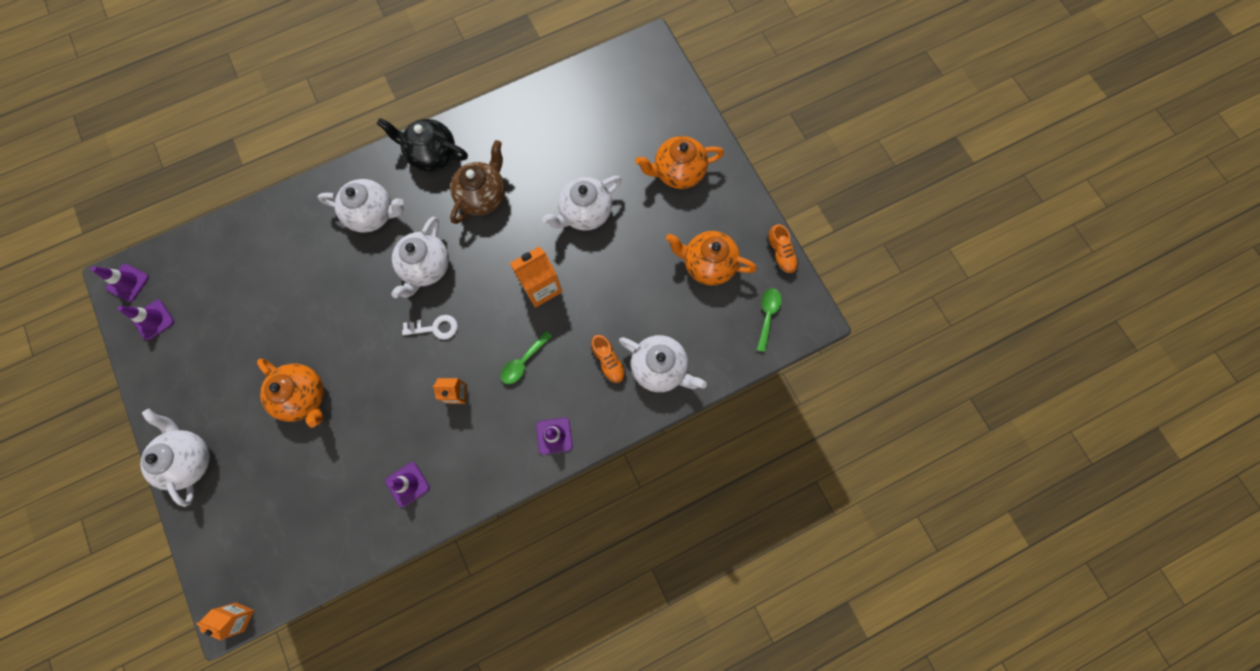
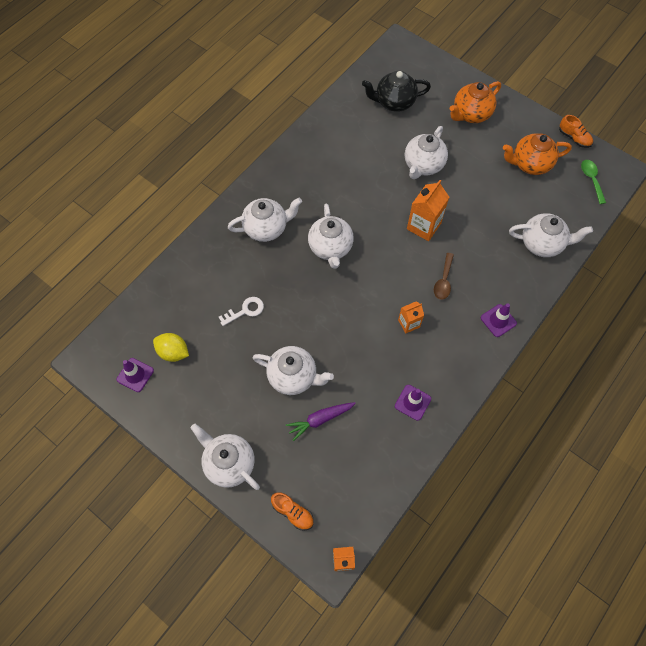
camera: 25 degrees left, 10 degrees down
purple traffic cone [91,264,149,302] -> none
orange teapot [257,359,324,428] -> white teapot [253,346,334,395]
black teapot [377,118,468,172] -> black teapot moved to [362,71,431,112]
white key [402,315,458,340] -> white key moved to [219,297,264,326]
brown teapot [450,140,505,224] -> none
green spoon [500,331,552,384] -> brown spoon [434,253,454,300]
orange shoe [591,335,626,384] -> orange shoe moved to [271,492,314,531]
none -> yellow lemon [153,333,189,362]
none -> purple carrot [286,402,356,441]

